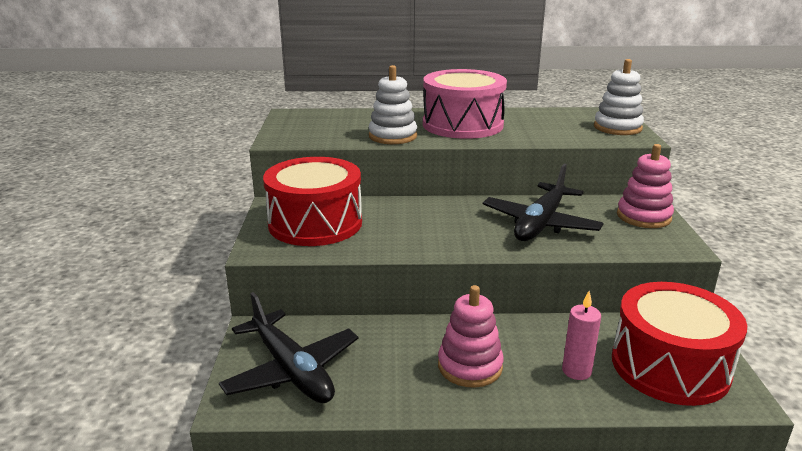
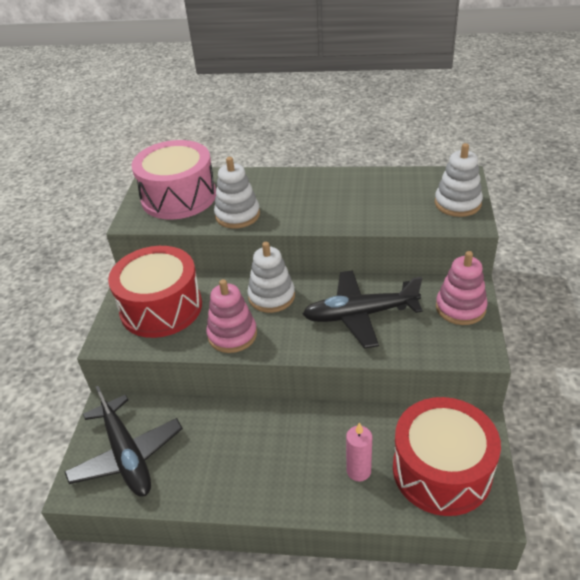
camera: 10 degrees right, 15 degrees up
pink drum [423,69,507,139] -> pink drum moved to [131,140,216,220]
pink stacking toy [438,285,504,388] -> pink stacking toy moved to [206,279,257,353]
black plane [483,164,604,241] -> black plane turned 45 degrees clockwise [303,270,423,349]
none -> white stacking toy [247,242,295,313]

